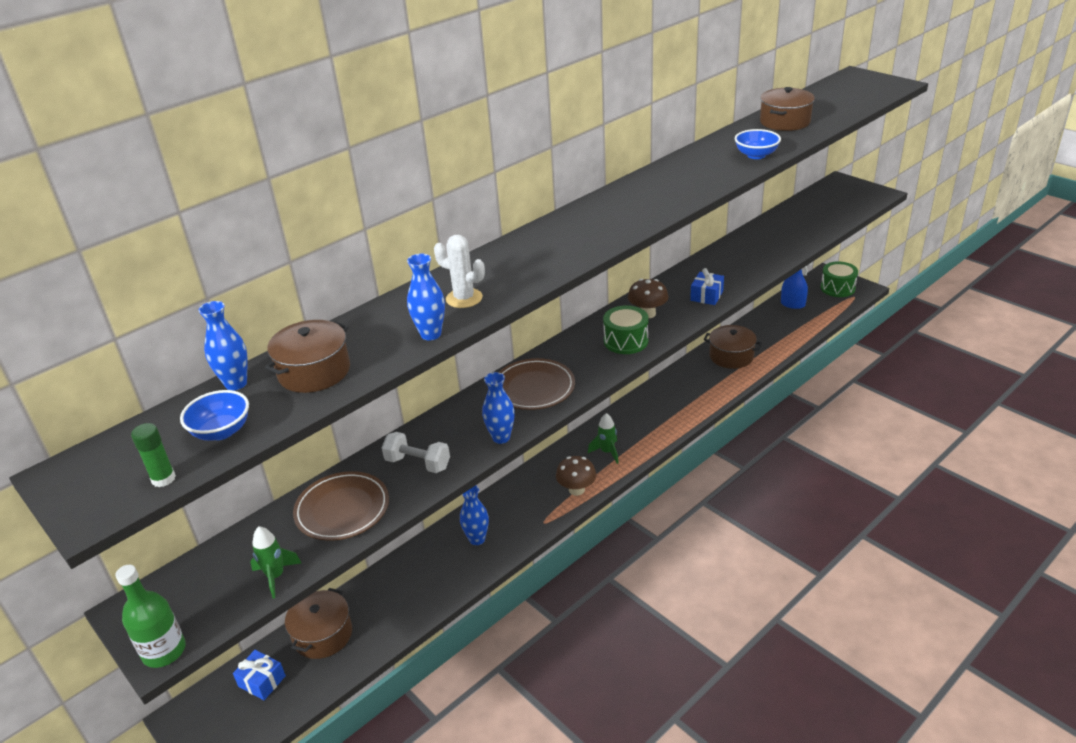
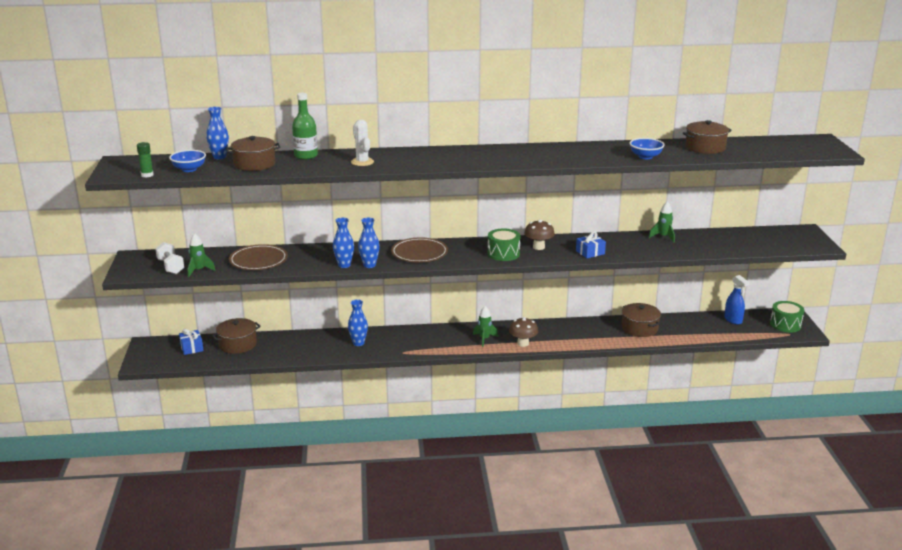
camera: 35 degrees right, 10 degrees down
green bottle [115,565,186,668] -> green bottle moved to [292,93,318,160]
white dumbbell [382,432,450,473] -> white dumbbell moved to [155,242,184,274]
blue vase [407,254,445,340] -> blue vase moved to [333,217,354,268]
brown mushroom [556,456,596,496] -> brown mushroom moved to [509,317,538,347]
none -> green rocket [649,202,675,242]

